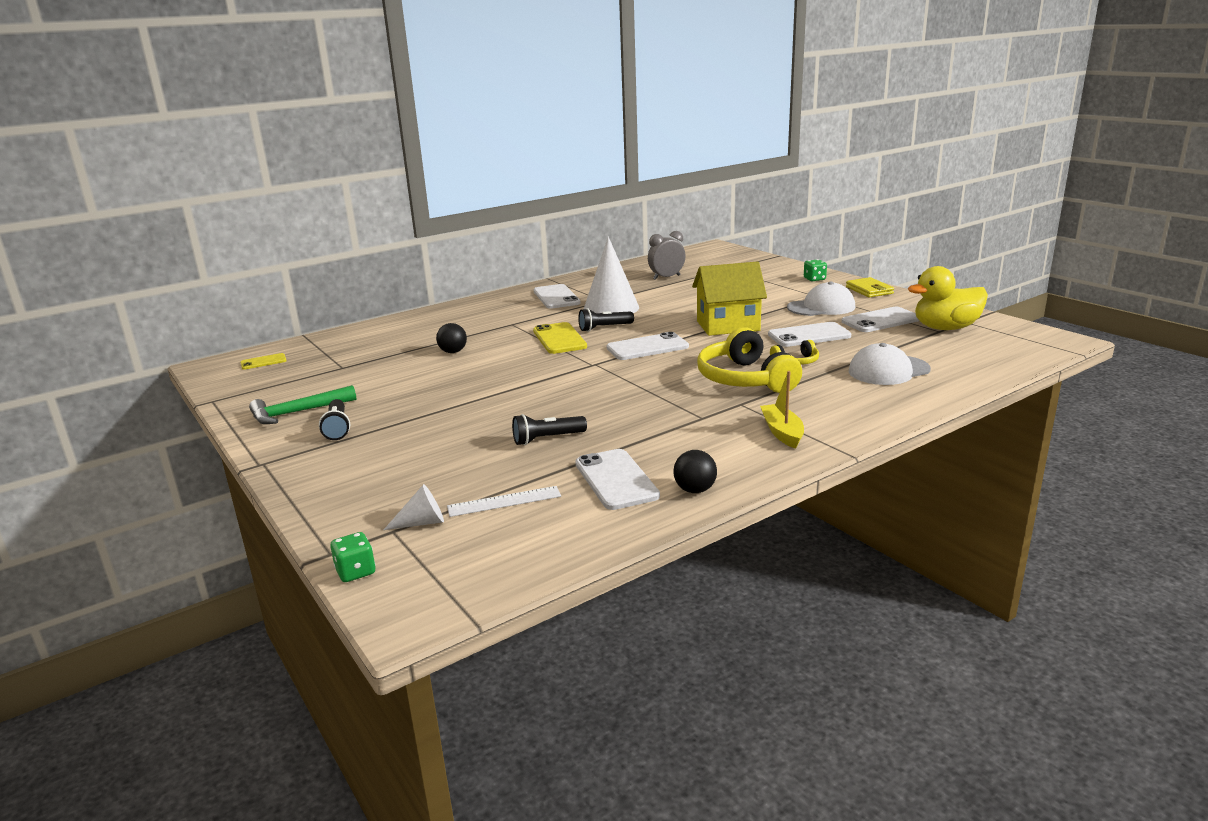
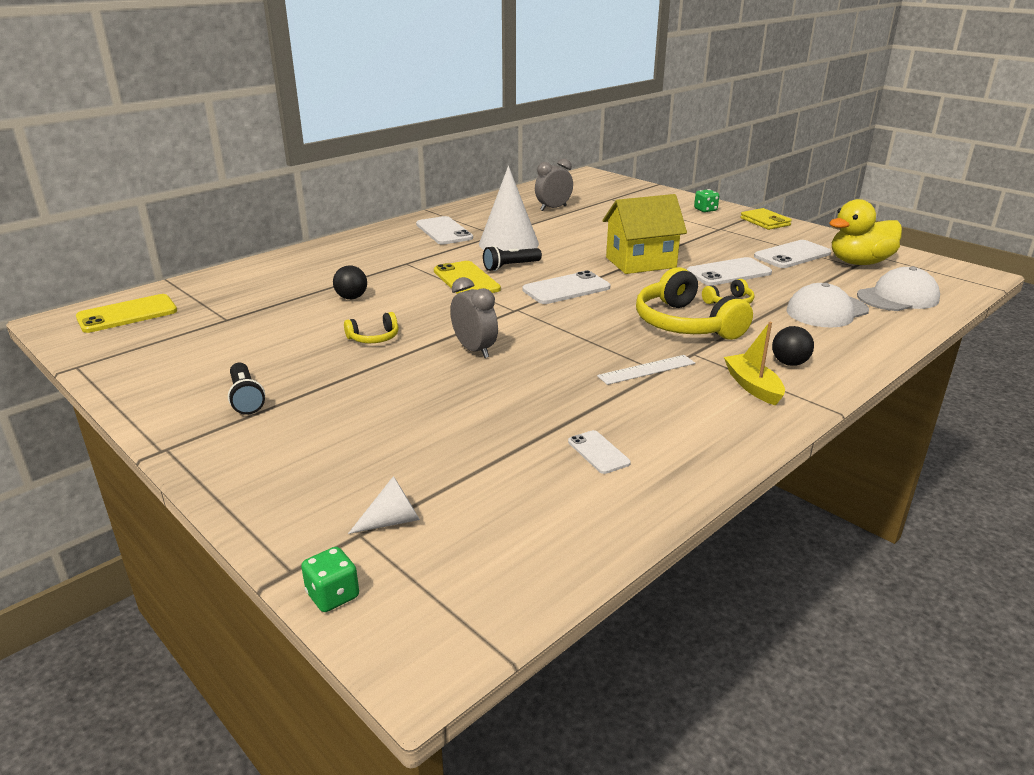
camera: 10 degrees left, 5 degrees up
yellow phone [240,353,287,370] -> yellow phone [76,294,177,333], size x1.79
green hammer [249,385,356,424] -> none
white ruler [447,486,561,517] -> white ruler moved to [597,355,695,385]
black flashlight [512,414,587,445] -> none
white phone [575,449,660,510] -> white phone [568,430,631,474], size x0.56
black ball [673,450,717,493] -> black ball moved to [772,326,814,366]
white cap [787,281,855,316] -> white cap moved to [857,266,940,311]
none -> yellow headphones [344,312,399,343]
none -> grey clock [450,277,498,358]

